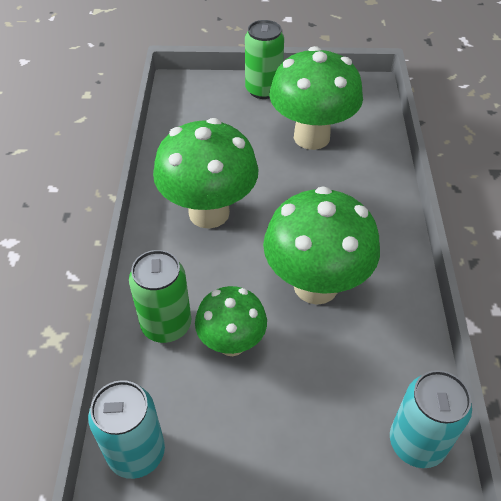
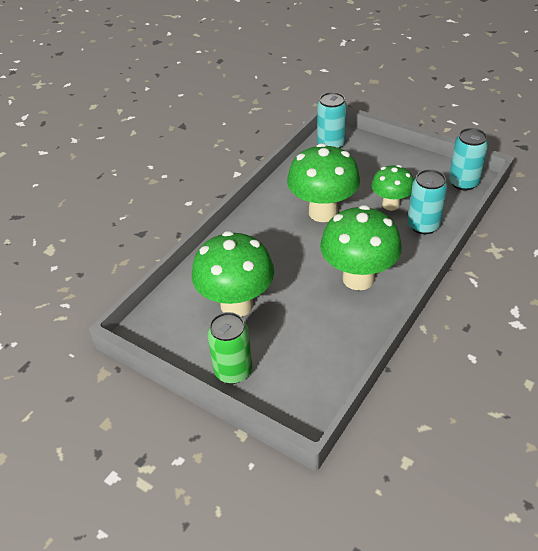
camera: 145 degrees left, 5 degrees down
green can [129,250,191,343] -> turquoise can [408,169,447,234]

